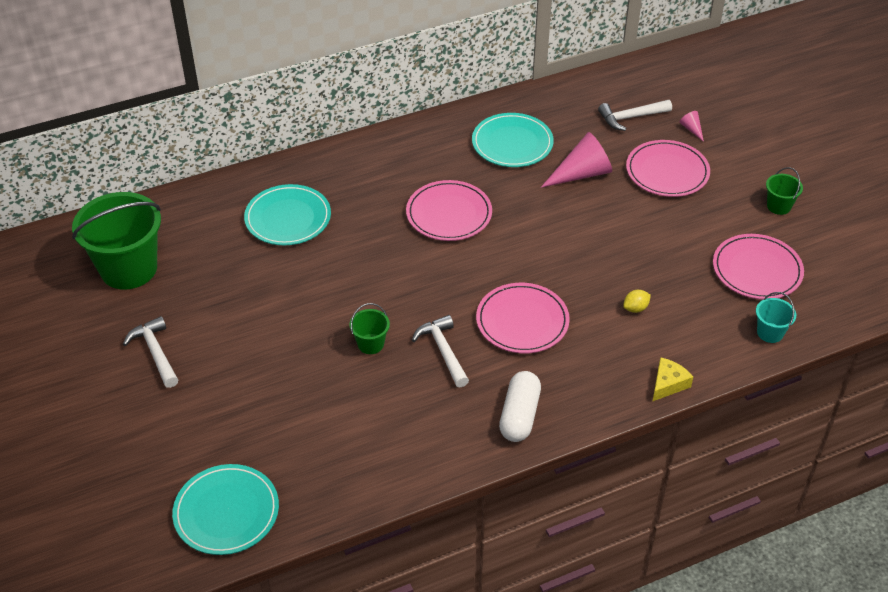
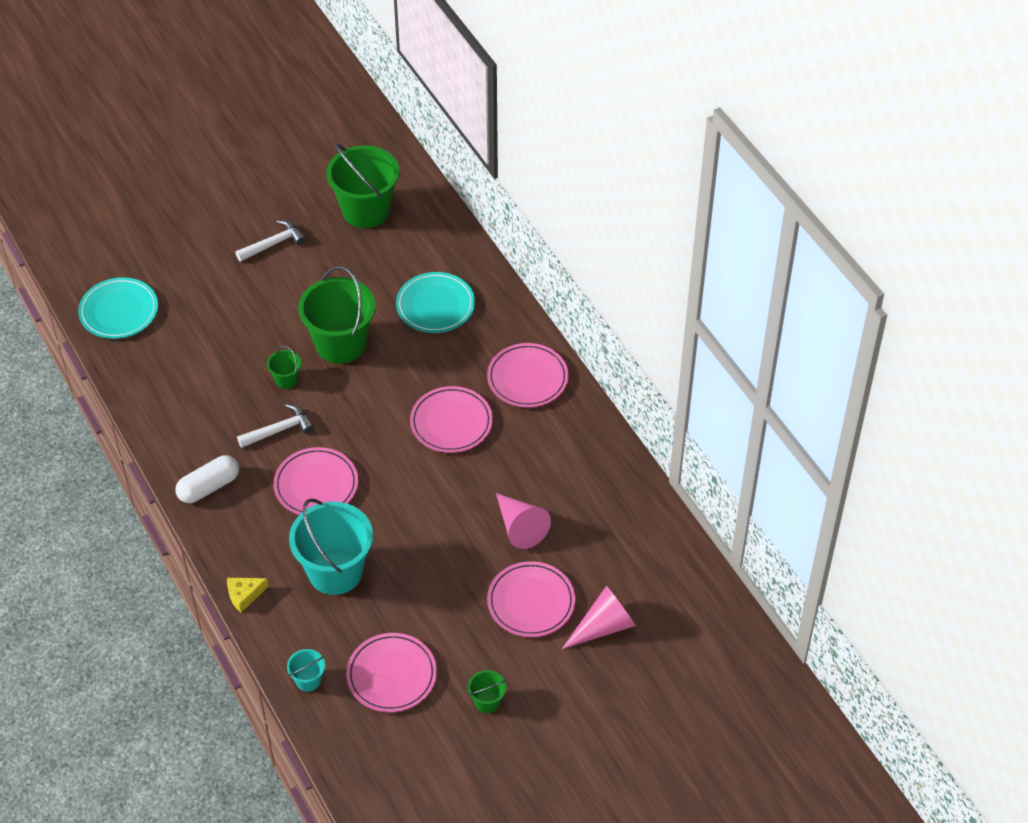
camera: 85 degrees right, 5 degrees up
turquoise plate [472,113,554,167] -> none
white capsule [499,371,541,442] -> white capsule turned 45 degrees counterclockwise [175,455,239,503]
white hammer [598,100,672,131] -> none
yellow lemon [623,290,651,313] -> turquoise bucket [289,498,373,595]
yellow cheese [652,357,693,402] -> yellow cheese turned 120 degrees clockwise [227,578,269,613]
pink cone [680,111,704,142] -> pink cone [562,586,636,649], size x2.16
none -> green bucket [298,266,376,364]
none -> pink plate [487,343,568,407]

